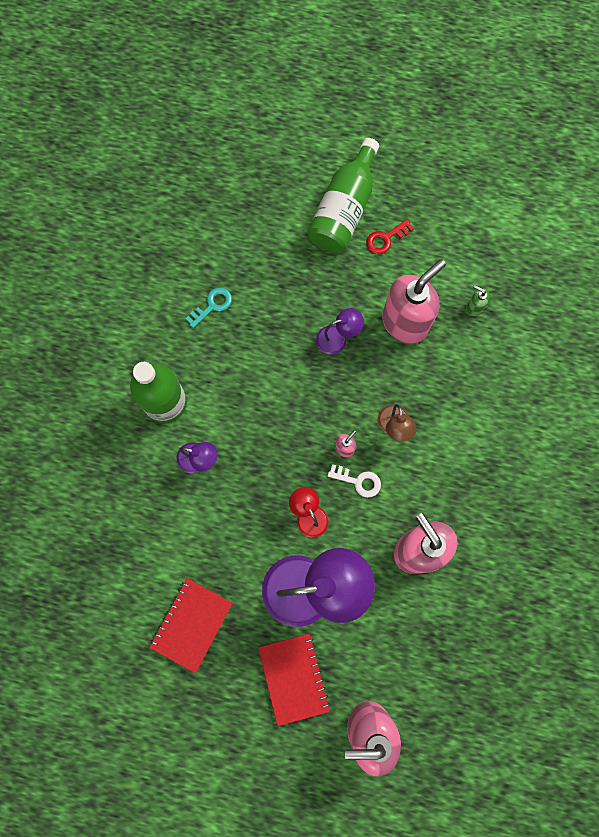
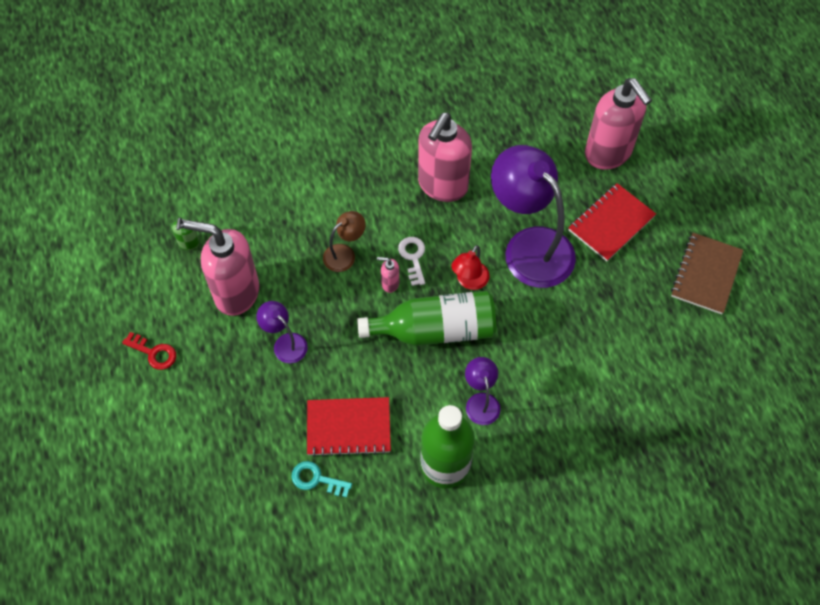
camera: 120 degrees left, 15 degrees down
red notebook [149,578,233,673] -> red notebook moved to [307,397,391,457]
green bottle [307,138,379,253] -> green bottle moved to [357,291,496,346]
none -> brown notebook [671,233,743,314]

